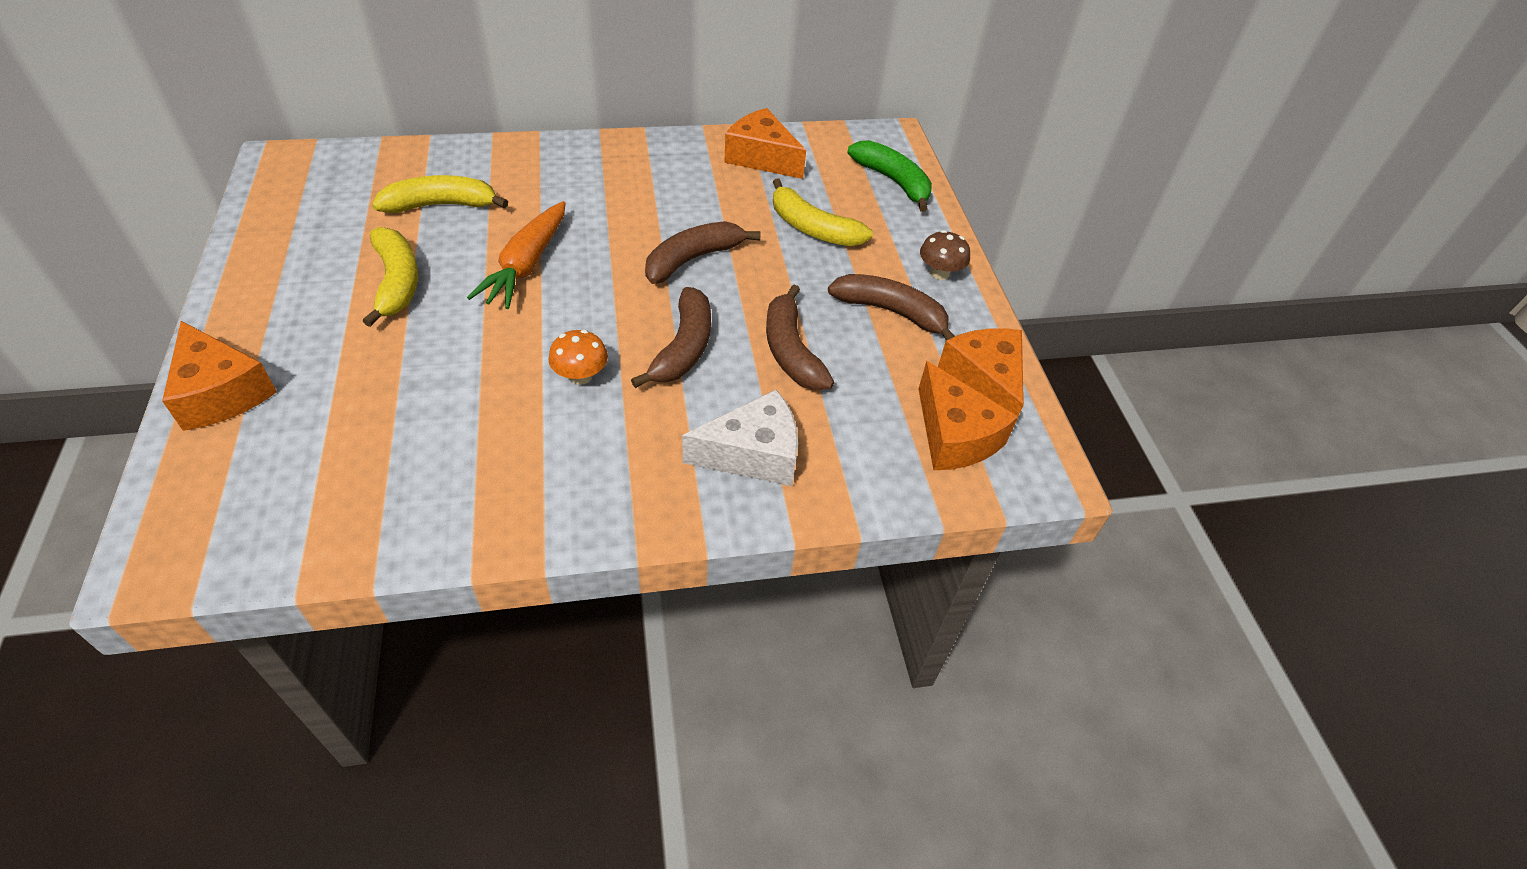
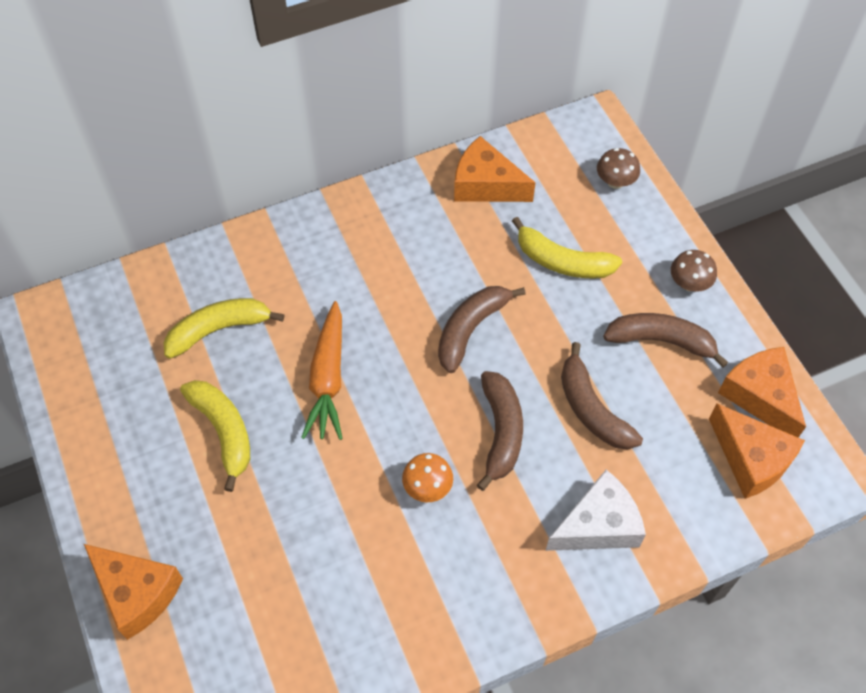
camera: 10 degrees left, 10 degrees up
green banana [847,140,932,212] -> brown mushroom [597,148,640,189]

